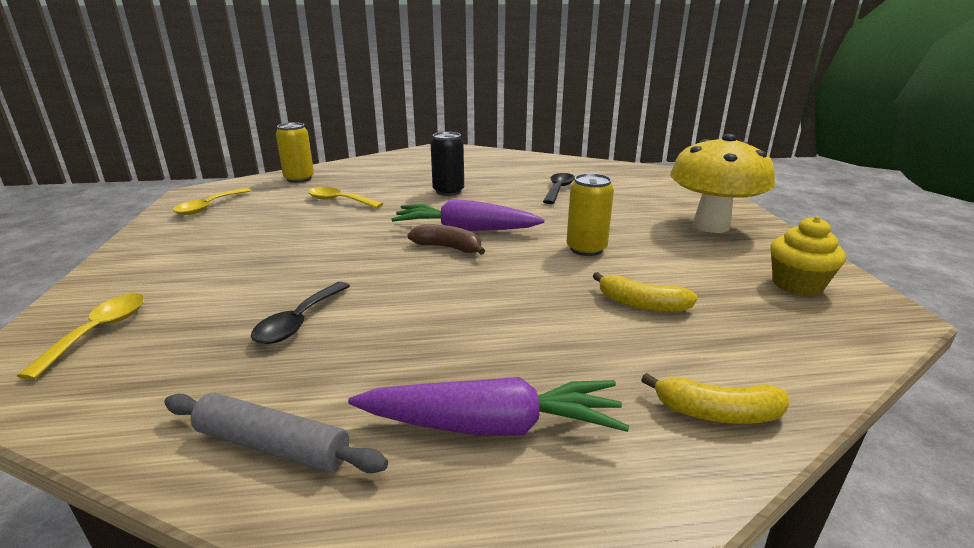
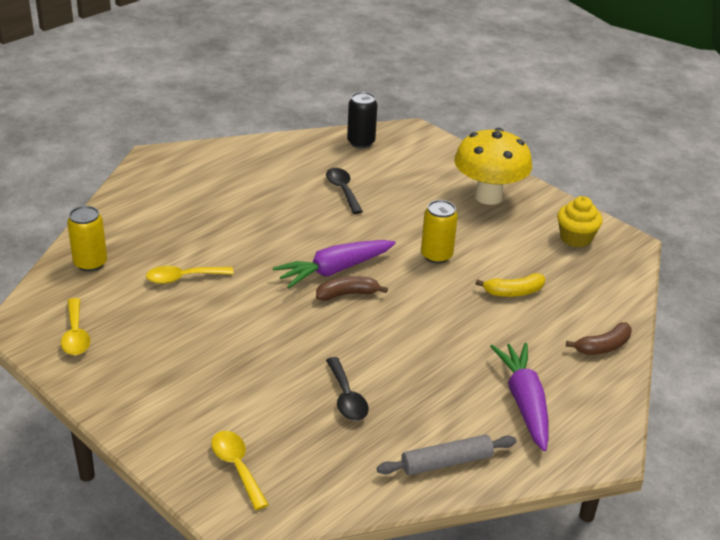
camera: 40 degrees left, 10 degrees up
purple carrot [348,377,629,436] -> purple carrot turned 60 degrees counterclockwise [490,343,549,451]
black can [431,132,464,196] -> black can moved to [347,92,377,148]
yellow banana [641,373,790,424] -> brown banana [566,322,632,355]

